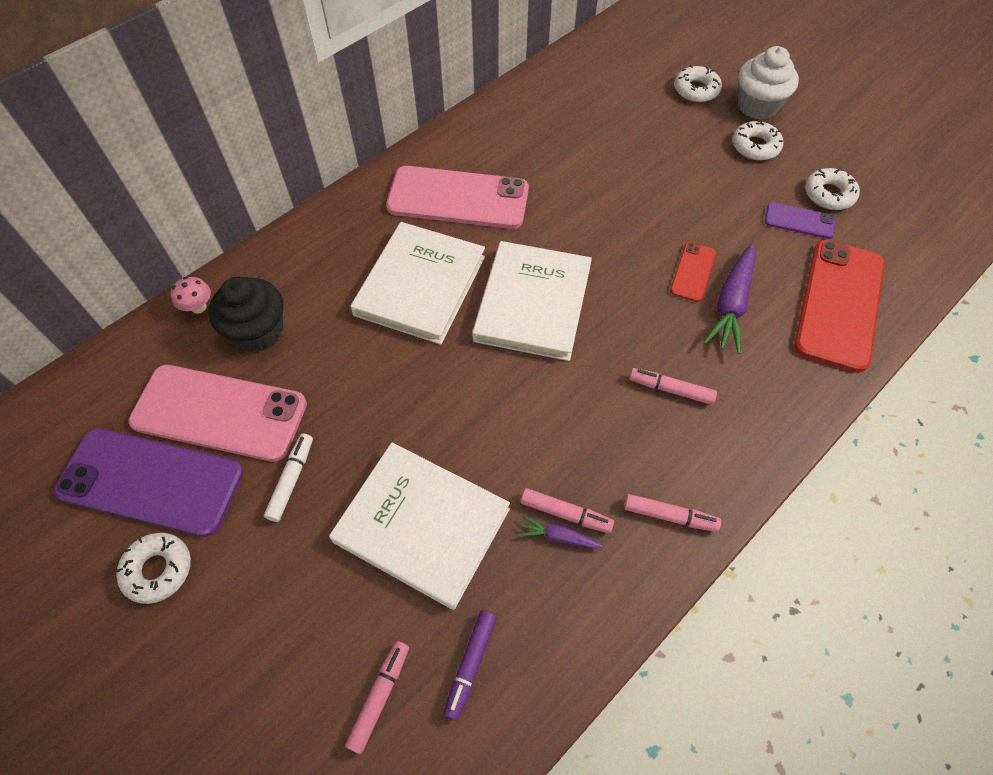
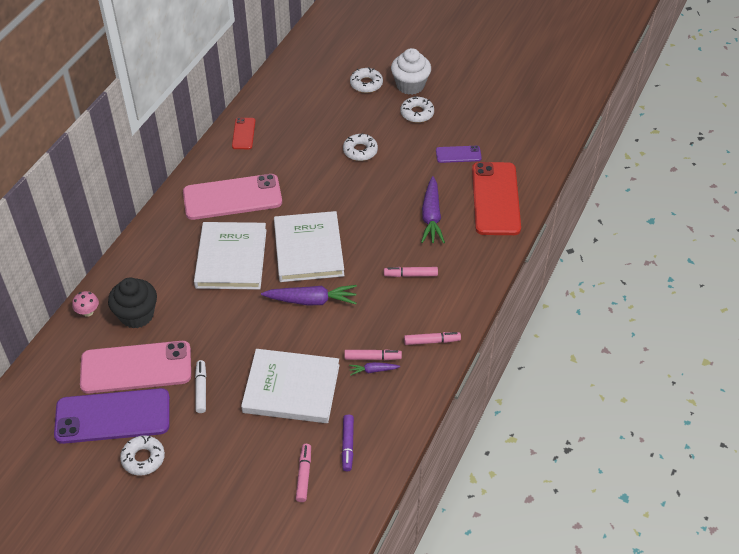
camera: 20 degrees left, 10 degrees down
red phone [670,242,716,302] -> red phone moved to [232,118,256,149]
white donut [805,168,860,210] -> white donut moved to [343,133,378,161]
none -> purple carrot [261,285,357,305]

